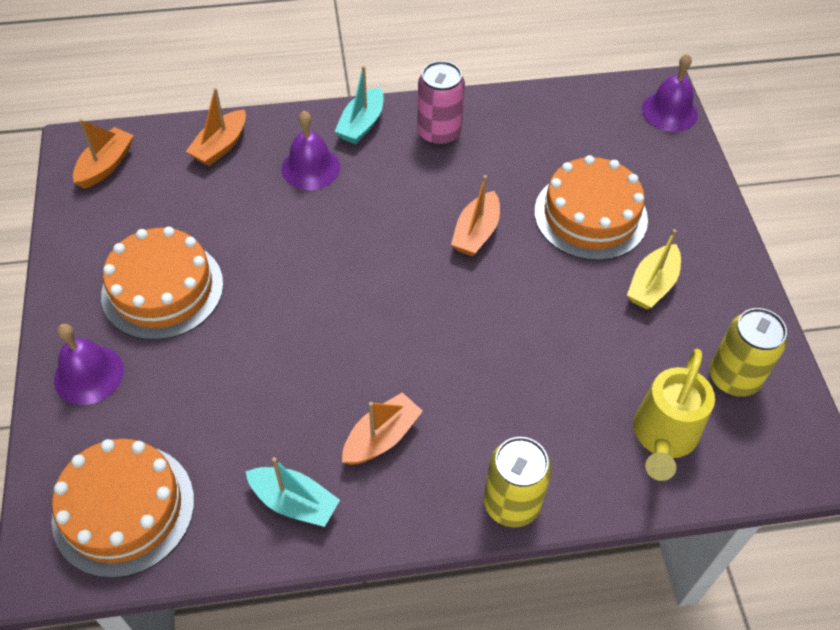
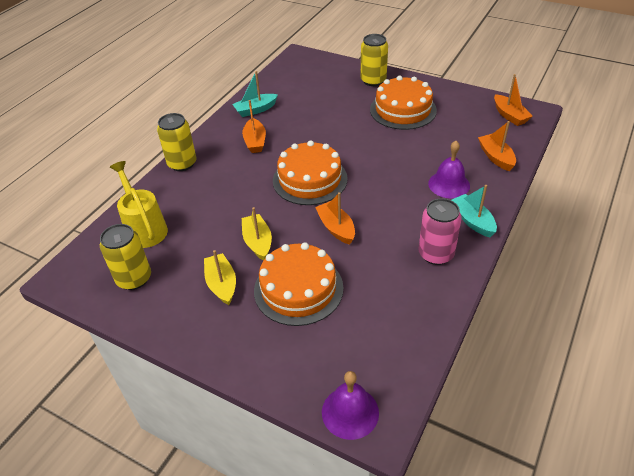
camera: 130 degrees right, 10 degrees down
orange cake [52,439,194,578] -> orange cake moved to [273,140,348,205]
purple bell [54,324,124,405] -> yellow can [361,34,388,86]
none -> yellow boat [242,207,272,261]

